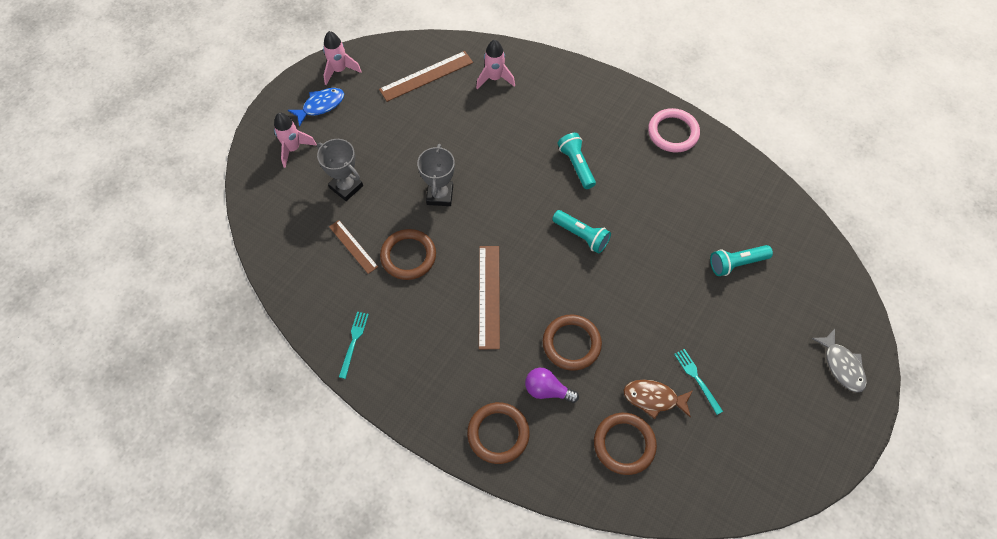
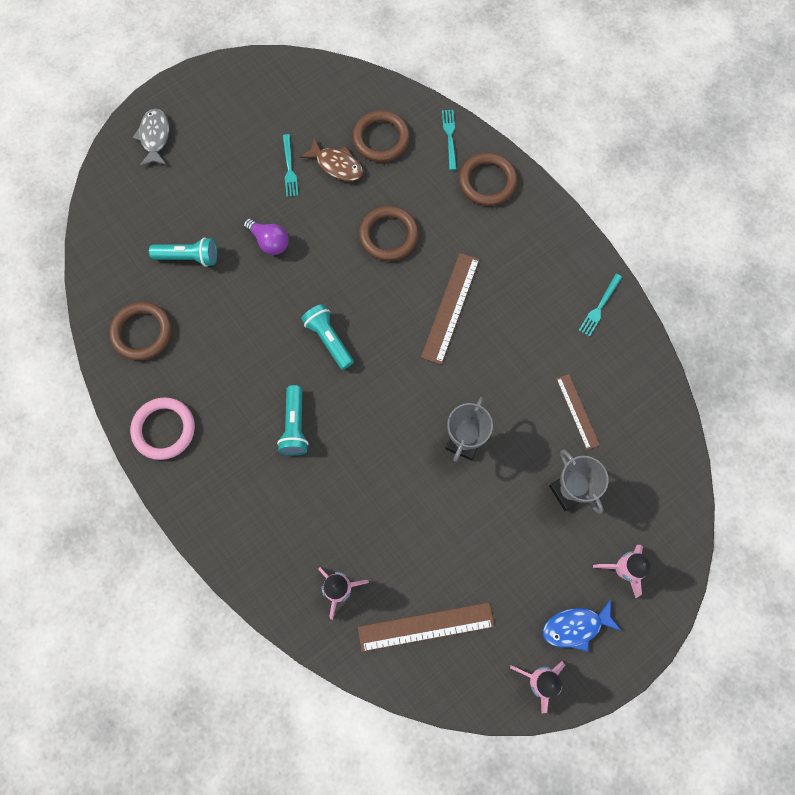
camera: 160 degrees left, 10 degrees up
brown ring [380,229,436,280] -> brown ring moved to [109,302,172,360]
purple light bulb [525,368,579,403] -> purple light bulb moved to [243,218,289,255]
none -> turquoise fork [442,110,457,170]

